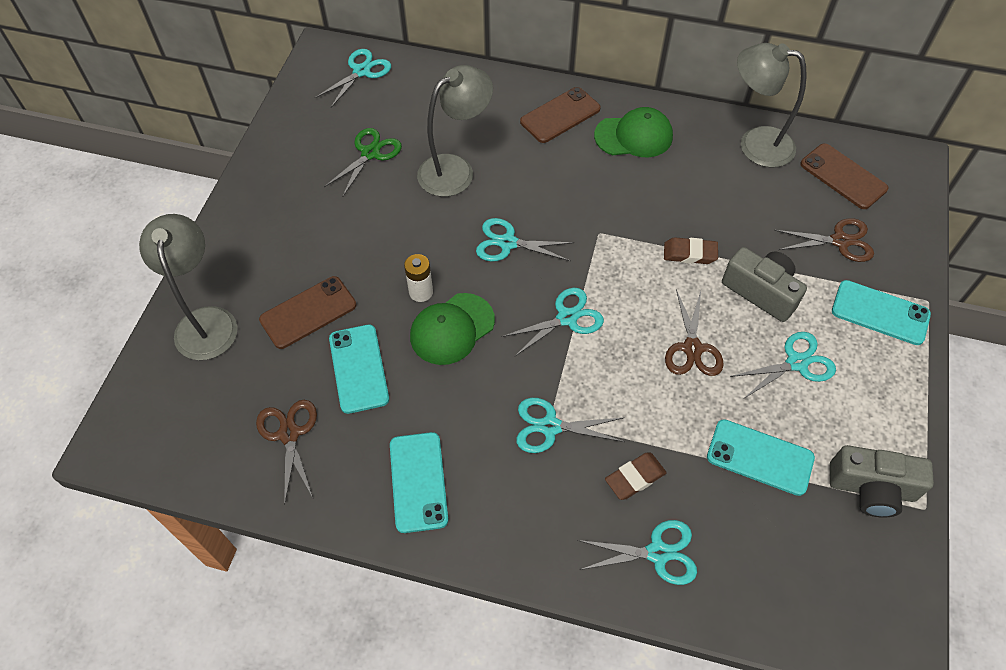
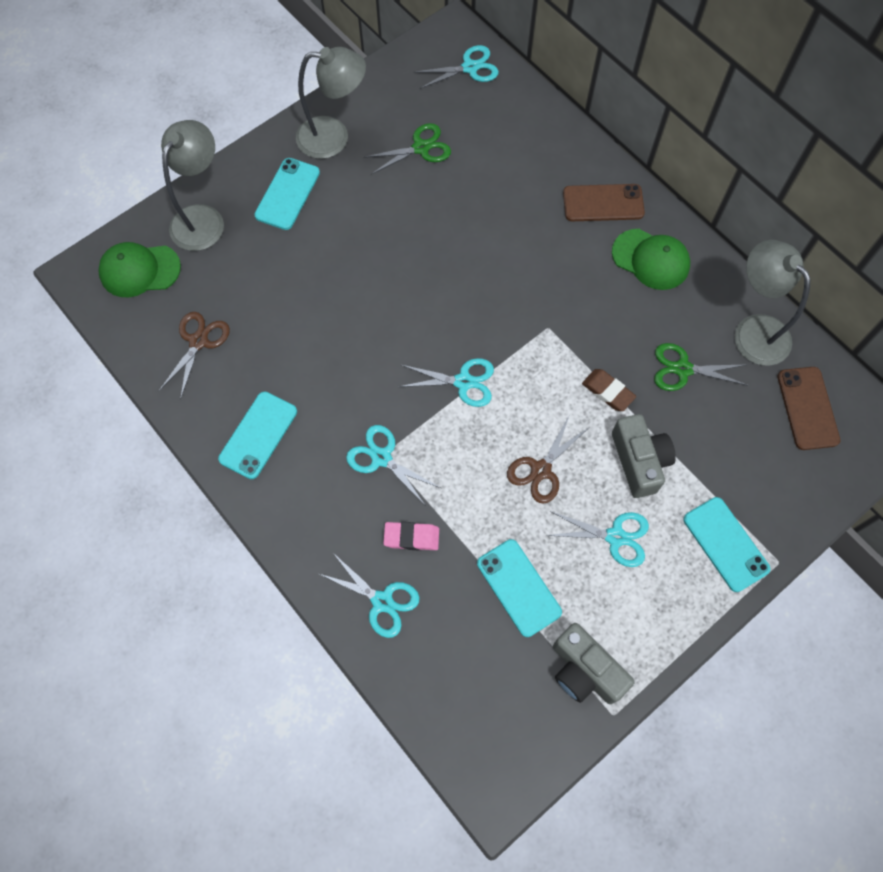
camera: 35 degrees right, 10 degrees up
brown phone [259,276,356,349] -> none
turquoise phone [329,325,389,414] -> turquoise phone moved to [254,158,320,230]
white battery [404,254,433,302] -> none
green cap [410,293,495,365] -> green cap moved to [98,242,181,297]
grey lamp [417,65,493,197] -> grey lamp moved to [296,47,366,159]
turquoise scissors [476,218,574,262] -> none
brown eraser [605,453,667,500] -> pink eraser [383,522,439,551]
brown scissors [774,218,874,262] -> none
none -> green scissors [654,343,749,391]

